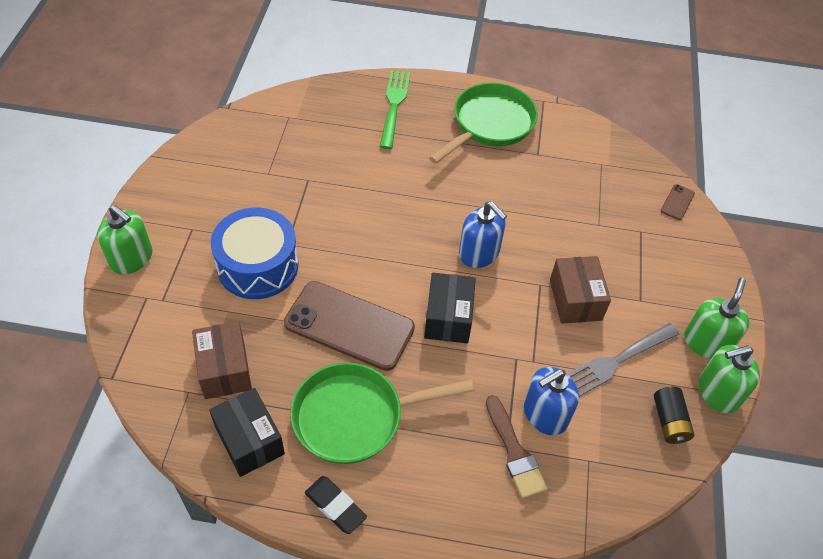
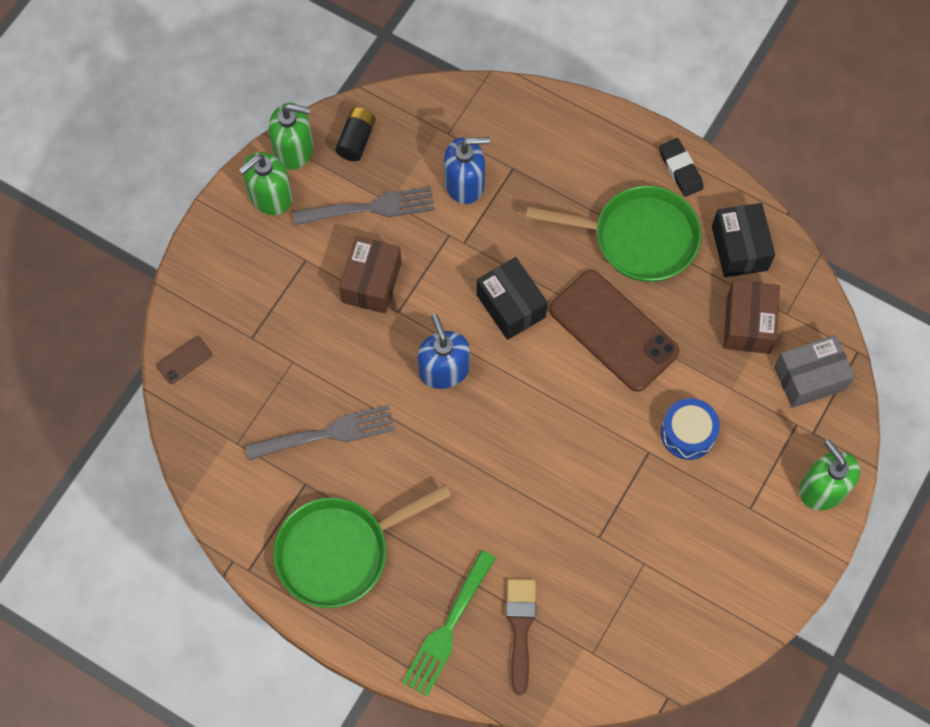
camera: 155 degrees left, 15 degrees up
blue drum [211,208,299,299] -> blue drum [661,398,720,460], size x0.60
black box [424,273,476,343] -> black box turned 60 degrees counterclockwise [476,257,548,340]
brown brush [486,395,548,499] -> brown brush moved to [506,579,536,695]
none -> grey fork [245,405,395,460]
none -> grey box [774,335,855,408]

